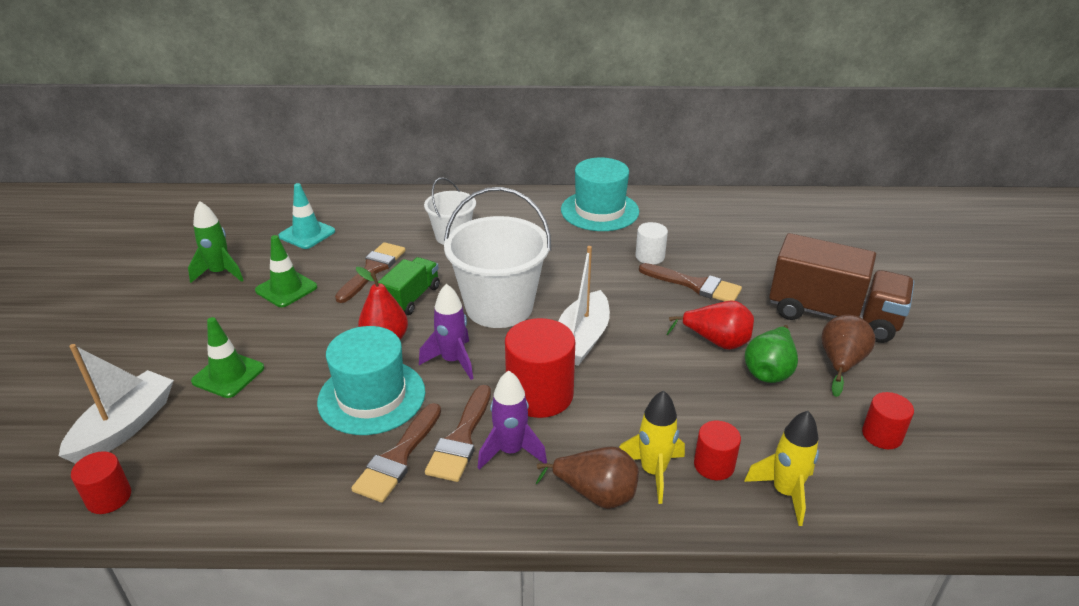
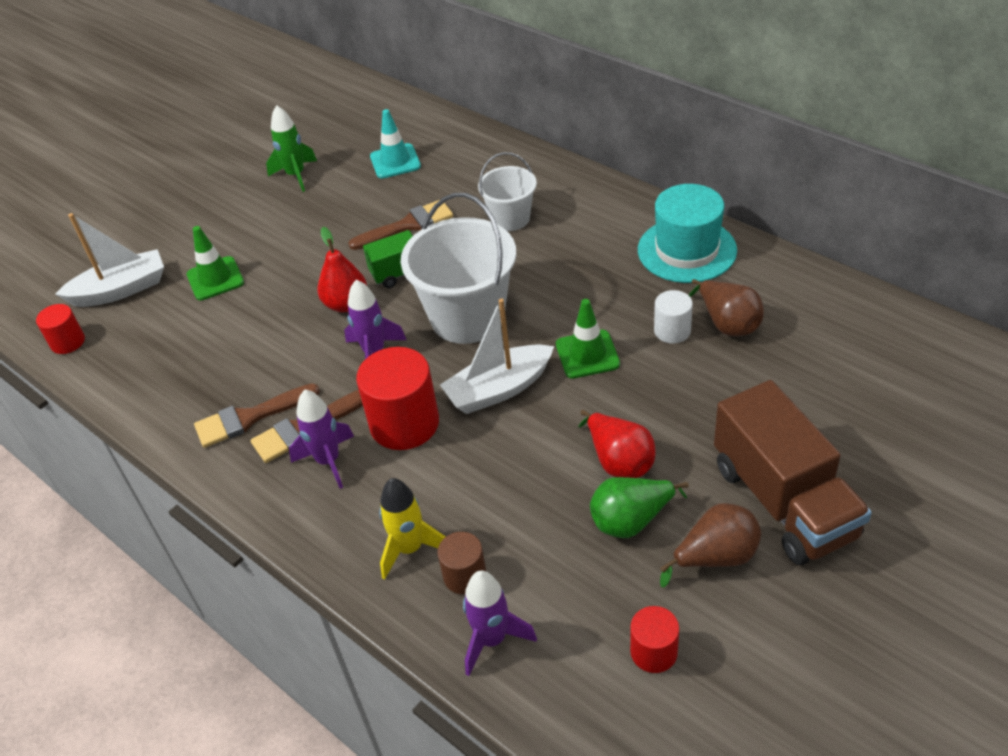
camera: 45 degrees right, 10 degrees up
green traffic cone [255,235,317,307] -> green traffic cone moved to [556,299,620,378]
turquoise hat [317,326,425,435] -> none
brown pear [536,446,639,509] -> brown pear moved to [689,279,764,336]
brown brush [639,263,742,301] -> none
red cylinder [694,421,741,480] -> brown cylinder [437,532,486,594]
yellow rocket [744,411,819,526] -> purple rocket [463,571,537,676]

